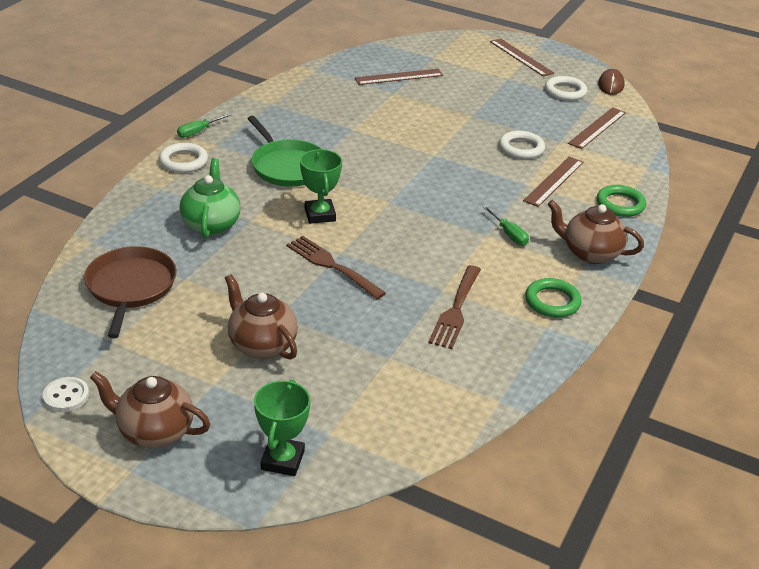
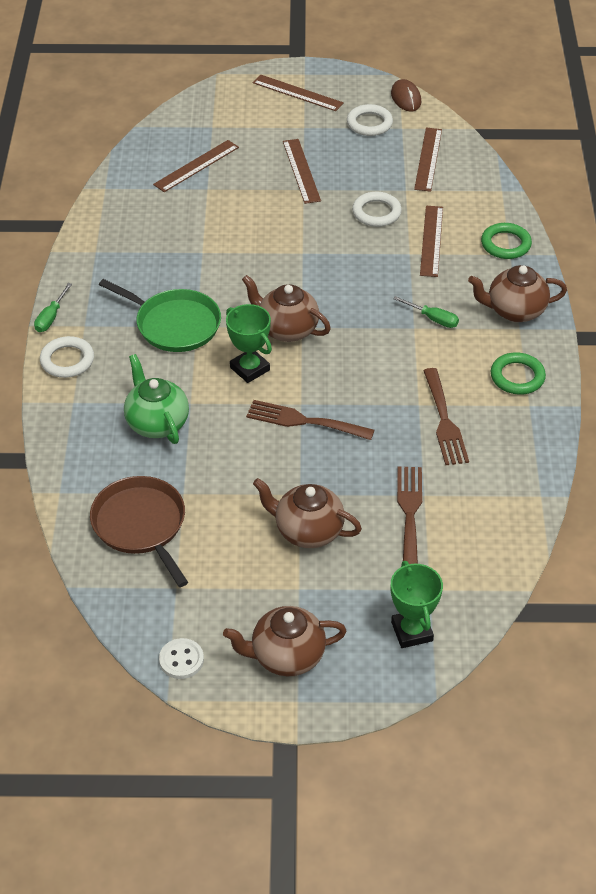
camera: 25 degrees left, 10 degrees up
none -> brown teapot [242,275,331,342]
none -> brown ruler [283,139,321,204]
none -> brown fork [397,466,422,564]

